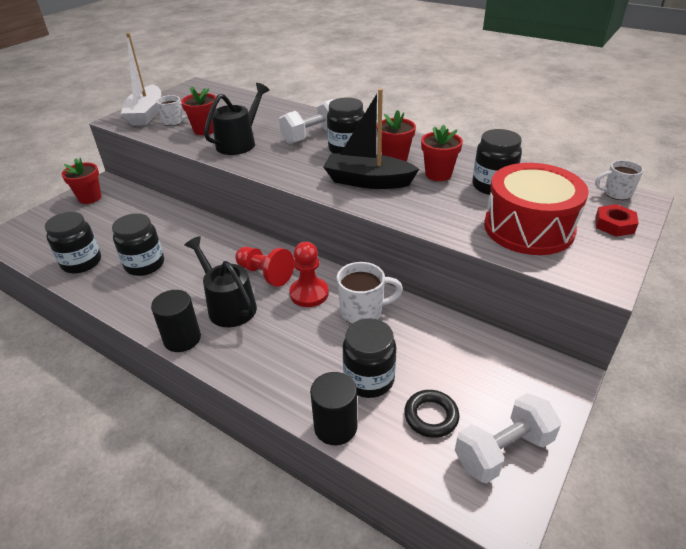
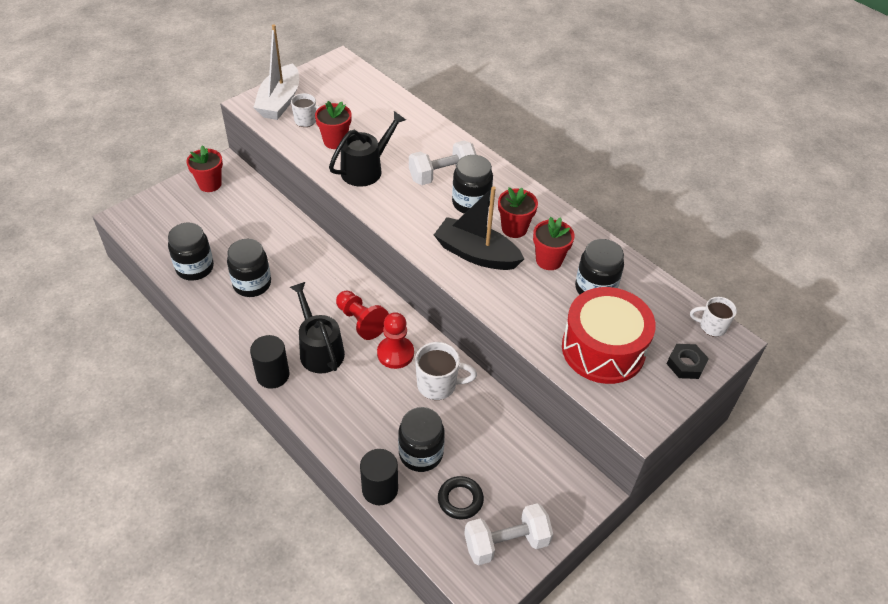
camera: 10 degrees right, 10 degrees up
red nut [595,204,639,237] -> black nut [667,344,709,379]

